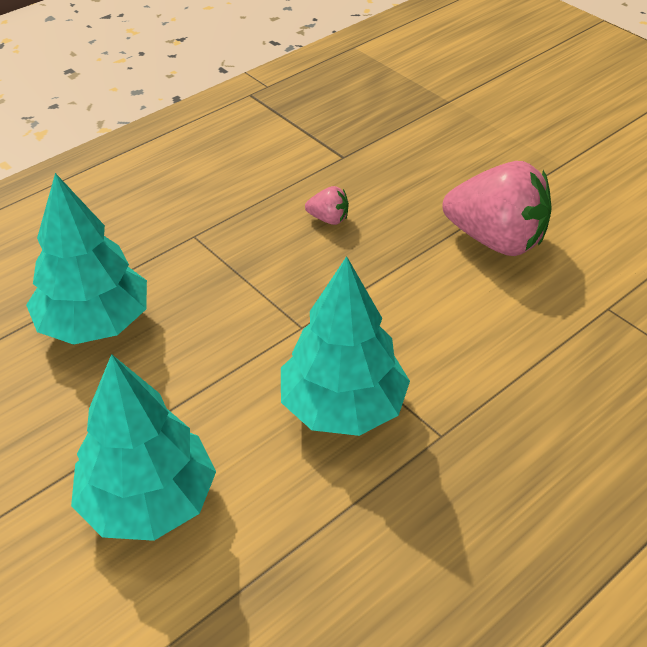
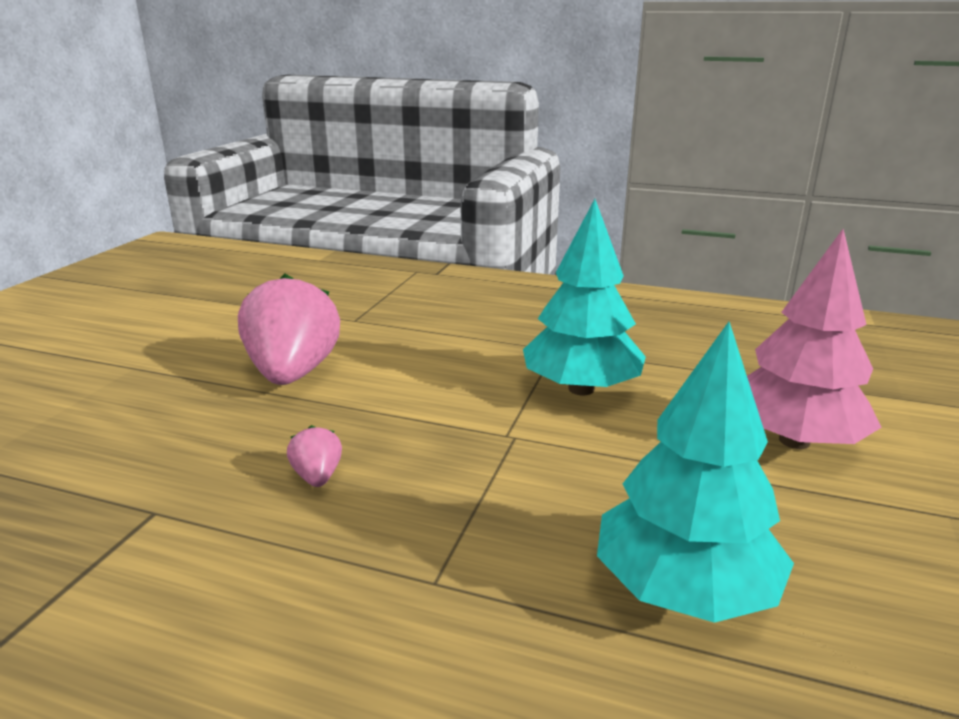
camera: 120 degrees left, 20 degrees down
turquoise tree [71,354,216,541] -> pink tree [747,229,882,449]

